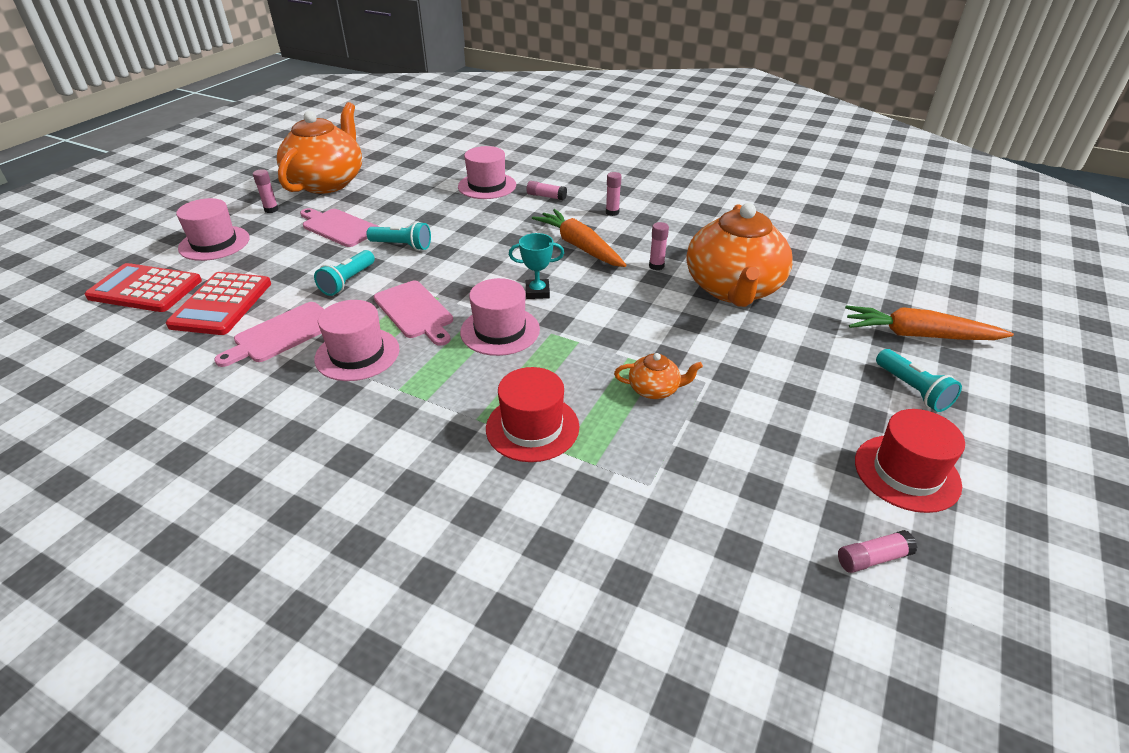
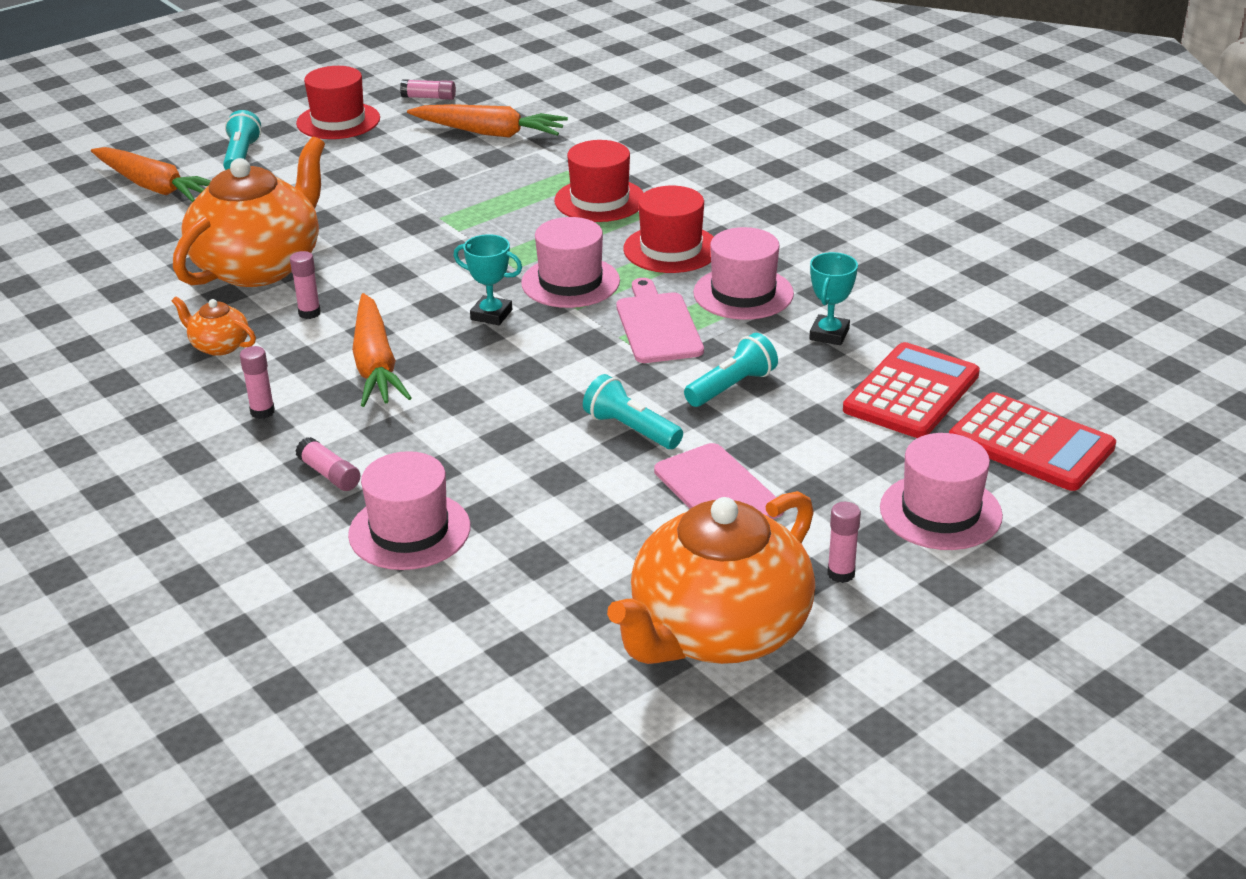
camera: 155 degrees left, 5 degrees down
pink cutting board [214,302,324,367] -> turquoise trophy [809,252,858,345]
orange teapot [614,353,703,399] -> orange teapot moved to [172,296,256,356]
none -> orange carrot [407,104,568,138]
none -> red hat [623,186,714,273]

